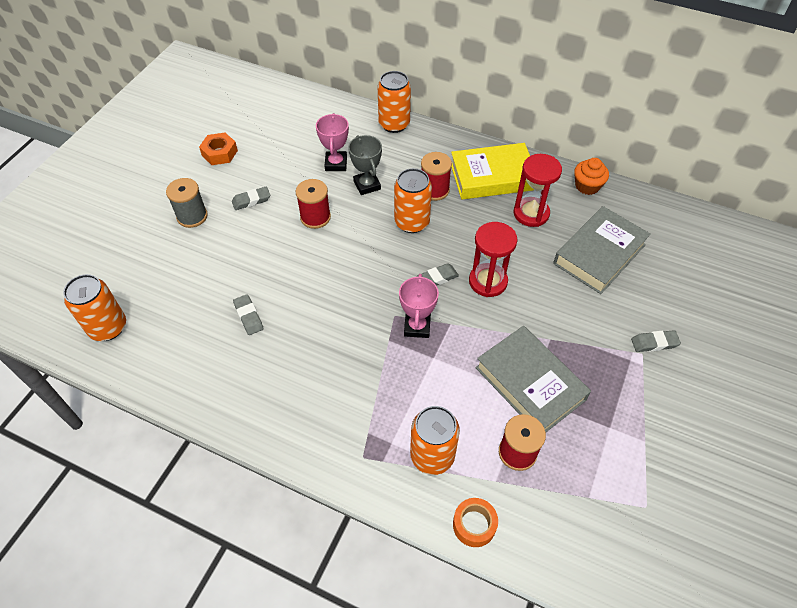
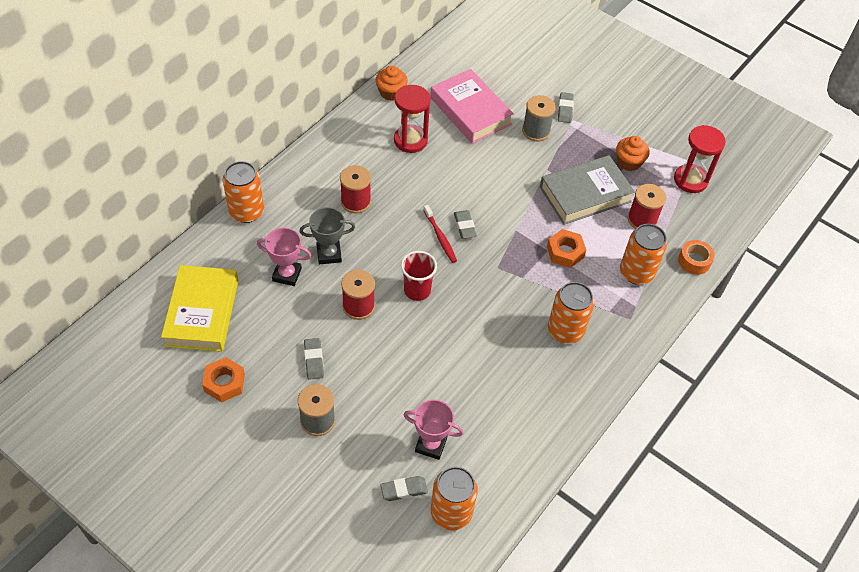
camera: 80 degrees left, 0 degrees up
grey eraser [233,294,263,335] -> grey eraser moved to [380,476,428,501]
orange can [394,168,432,233] -> orange can moved to [548,282,594,344]
pink trophy [399,274,439,338] -> pink trophy moved to [404,399,464,460]
yellow book [451,143,534,200] -> yellow book moved to [161,265,238,352]
red hourglass [469,222,518,297] -> red hourglass moved to [674,125,726,193]
grey book [553,206,651,294] -> pink book [430,69,514,144]
none -> red cup [401,251,437,301]
none -> red toothbrush [423,205,457,263]
none -> grey spool [522,95,556,141]
none -> orange nut [547,229,586,268]
none -> orange cupcake [616,136,650,171]

